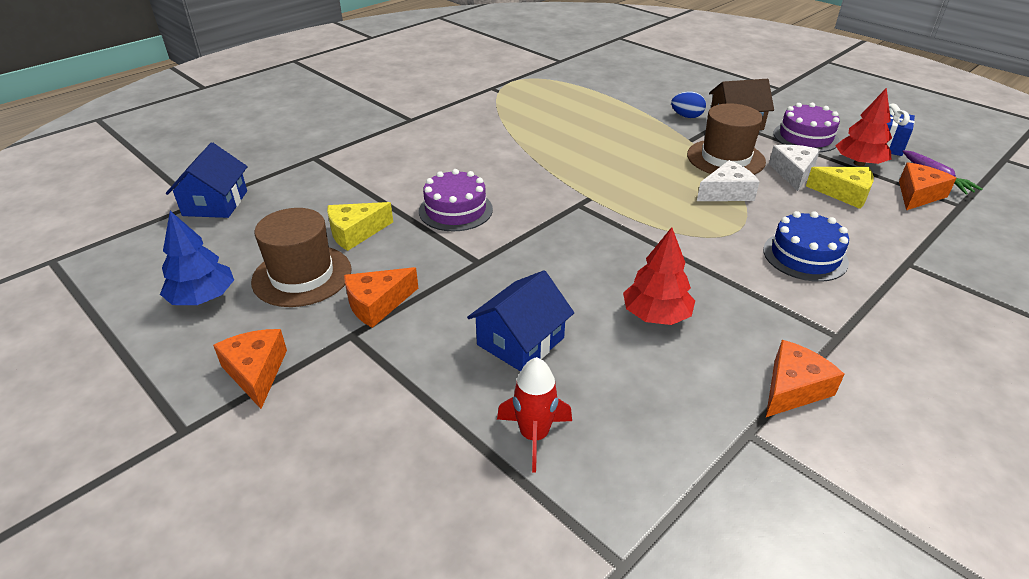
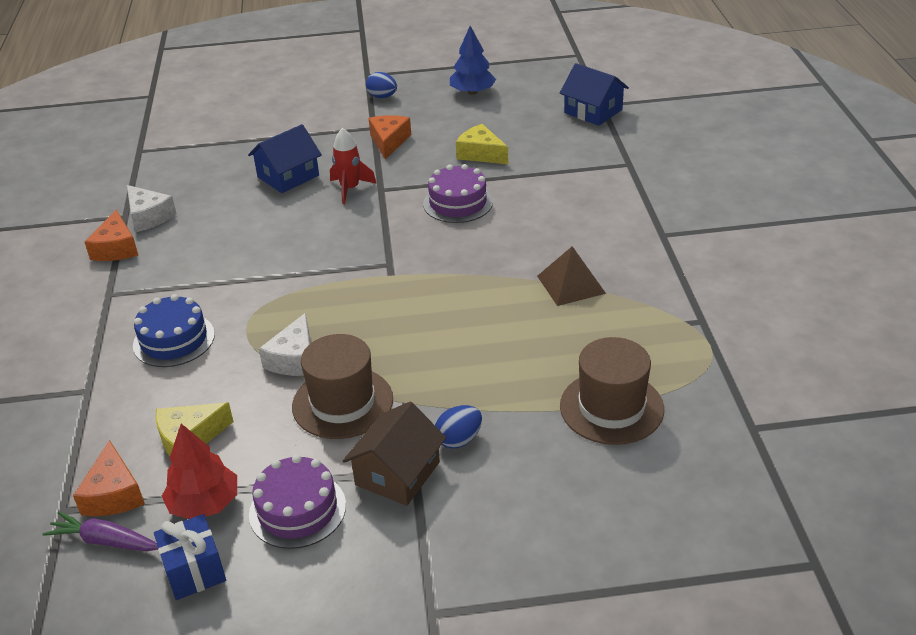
camera: 130 degrees right, 0 degrees up
orange cheese [213,329,287,409] -> blue egg [366,72,397,98]
brown hat [251,208,352,307] -> brown hat moved to [560,337,664,445]
yellow cheese [327,202,393,251] -> yellow cheese turned 60 degrees counterclockwise [456,124,508,164]
blue house [467,270,574,372] -> blue house turned 60 degrees clockwise [248,124,322,193]
red rocket [497,357,572,473] -> red rocket moved to [330,128,377,204]
red tree [623,227,695,325] -> none
white cheese [769,145,820,191] -> white cheese moved to [127,185,177,232]
none -> brown pyramid [537,246,606,306]

